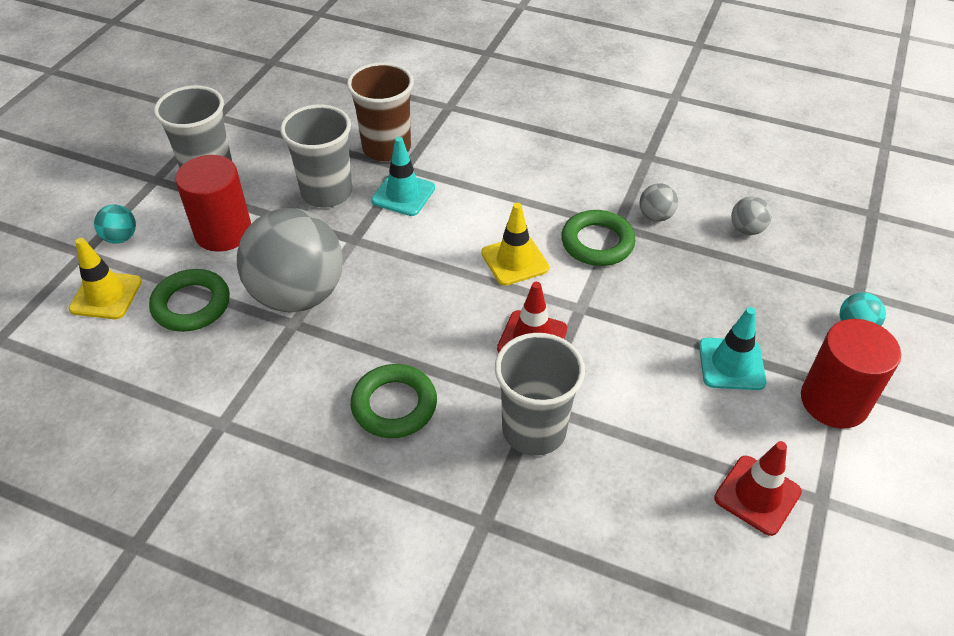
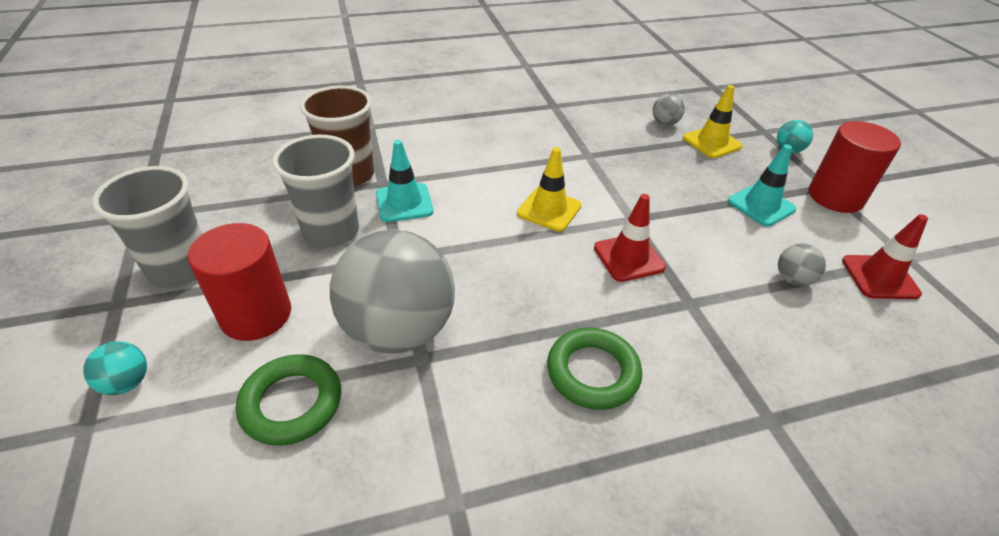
camera: 40 degrees left, 5 degrees down
yellow traffic cone [69,238,142,319] -> yellow traffic cone moved to [683,85,743,158]
grey cup [495,333,585,456] -> none
green ring [561,210,635,266] -> none
grey ball [639,183,678,222] -> grey ball moved to [778,243,826,286]

